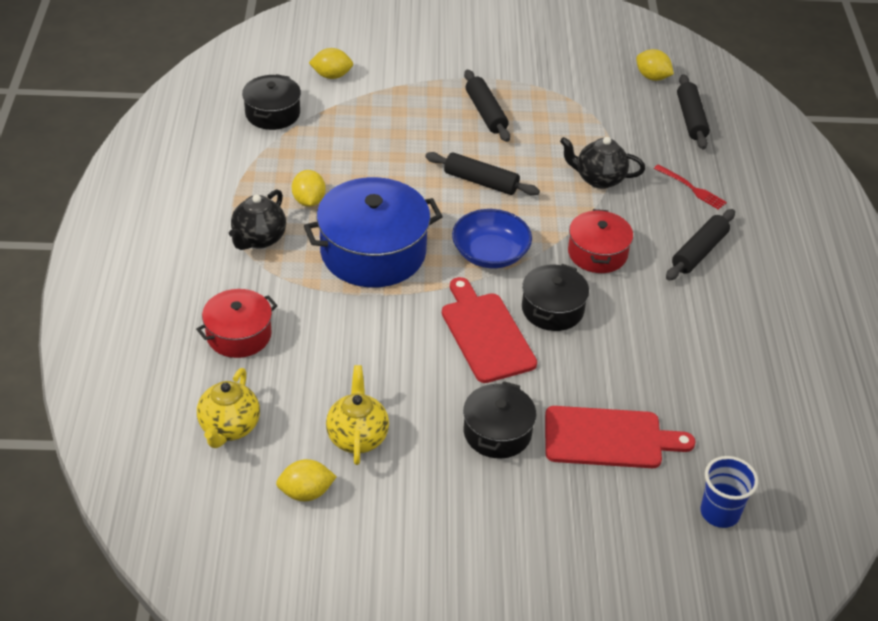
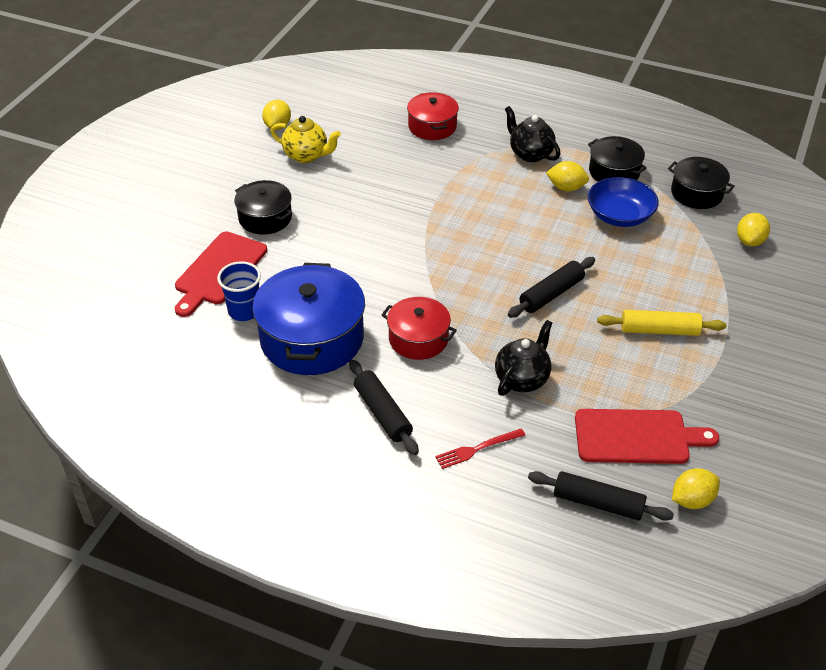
camera: 115 degrees right, 0 degrees up
yellow teapot [197,368,260,448] -> none
blue pot [304,177,443,287] -> blue pot moved to [252,263,365,375]
red cutting board [442,277,537,383] -> red cutting board moved to [575,409,719,464]
blue bowl [452,209,532,268] -> blue bowl moved to [588,177,659,227]
black rolling pin [464,70,510,142] -> yellow rolling pin [597,310,726,336]
black pot [522,264,589,331] -> black pot moved to [588,136,647,182]
blue cup [700,456,758,528] -> blue cup moved to [217,261,261,321]

